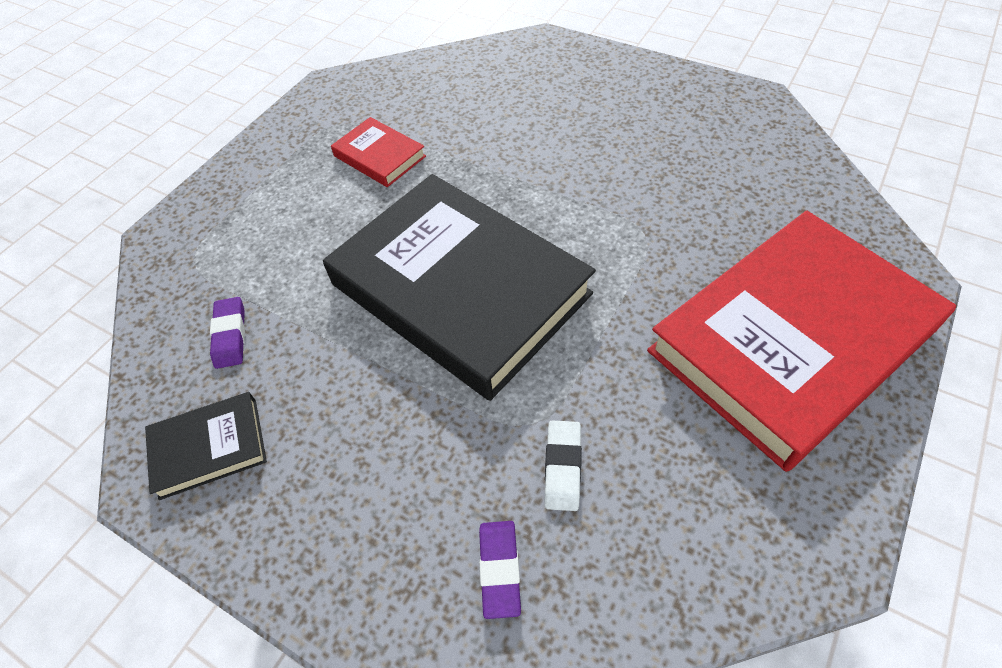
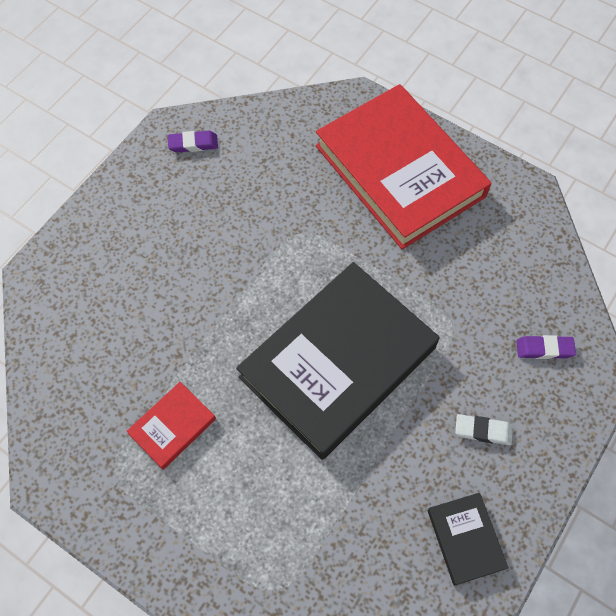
camera: 90 degrees left, 10 degrees up
purple eraser [210,297,245,369] -> purple eraser moved to [168,131,218,153]
white eraser [544,420,582,511] -> white eraser moved to [455,414,513,445]

